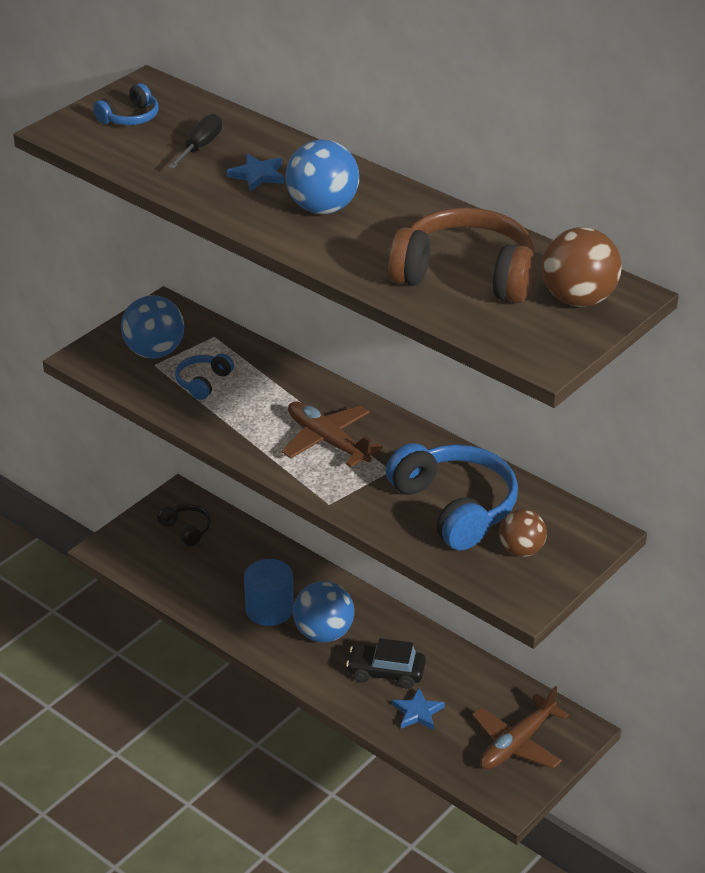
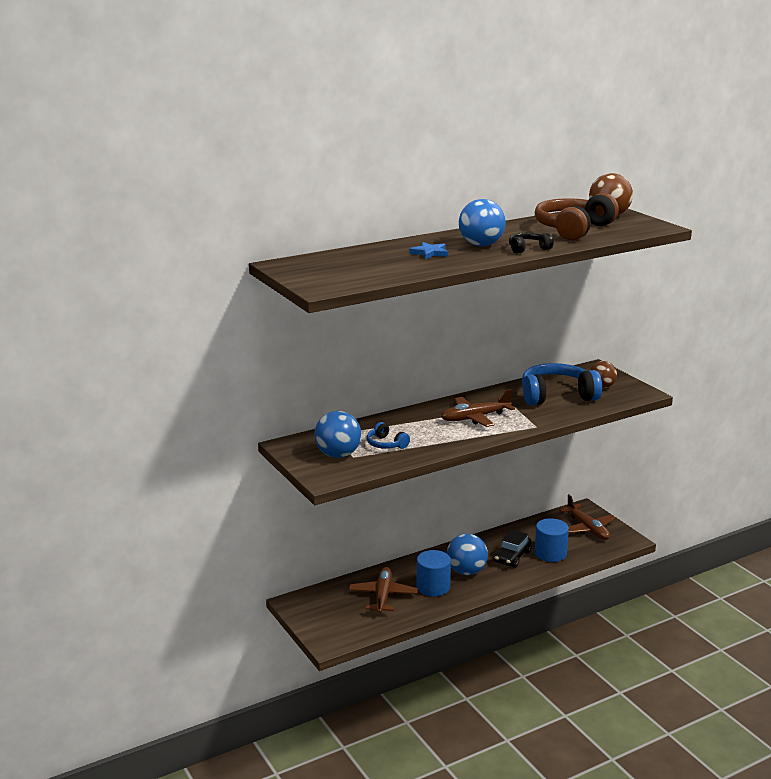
camera: 70 degrees left, 15 degrees down
blue headphones [93,83,159,125] -> none
black headphones [157,504,211,547] -> black headphones moved to [509,233,554,254]
black screwdriver [168,114,222,169] -> none
blue star [392,688,445,730] -> blue cylinder [535,518,569,562]
none -> brown plane [349,567,418,613]

